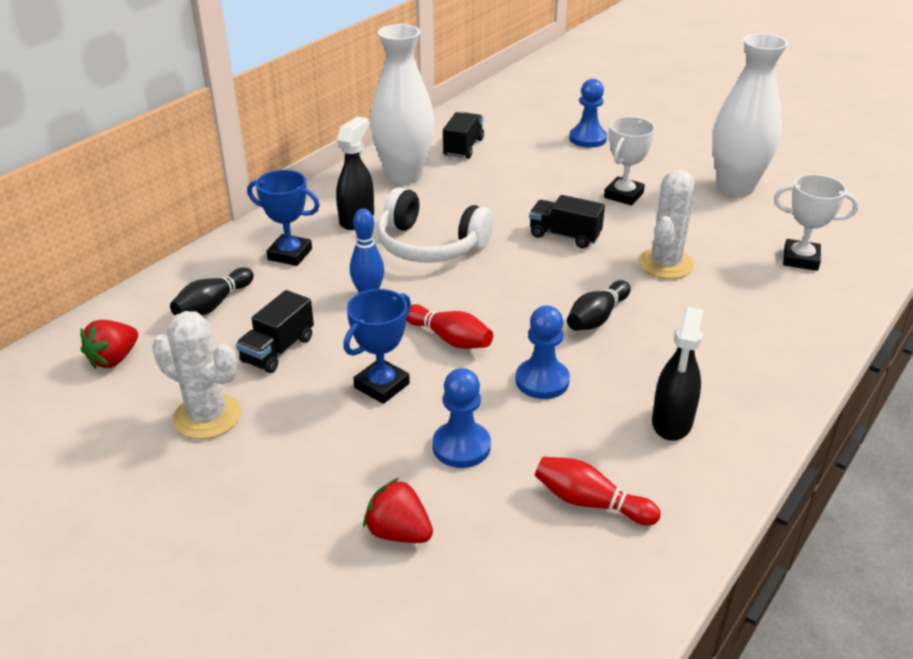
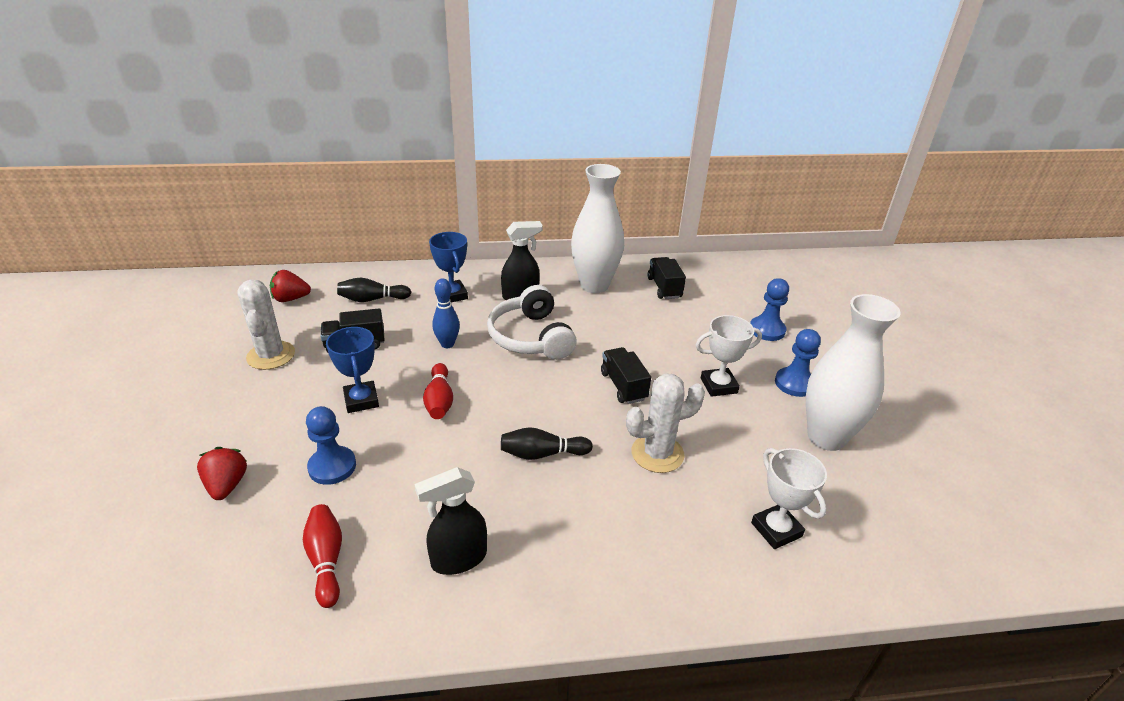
camera: 45 degrees right, 0 degrees up
blue trophy [343,289,411,404] -> blue trophy turned 75 degrees clockwise [326,327,379,413]
black truck [443,112,484,159] -> black truck turned 75 degrees counterclockwise [647,257,686,299]
blue pawn [515,306,570,399] -> blue pawn moved to [775,329,821,397]

